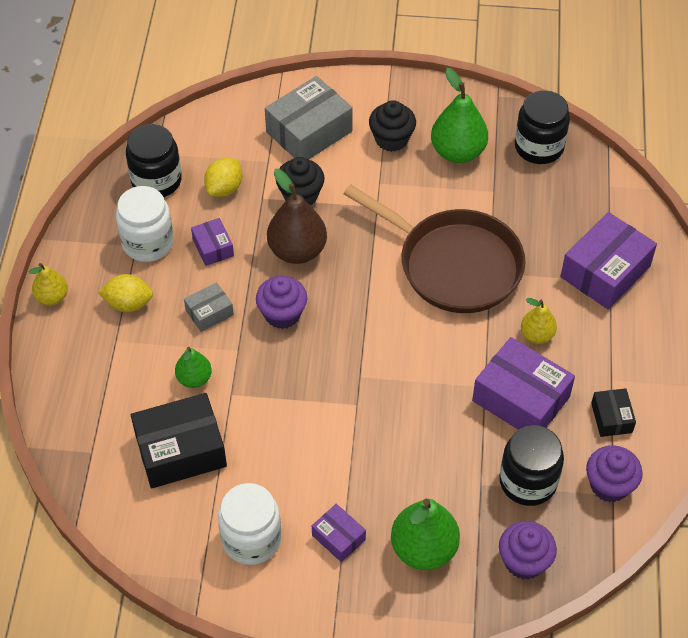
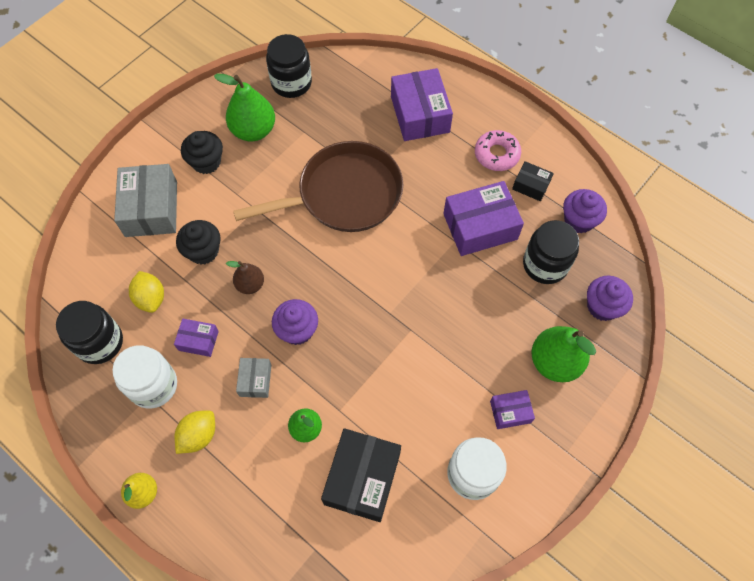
camera: 55 degrees left, 10 degrees up
brown pear [267,169,327,264] -> brown pear [226,261,264,294], size x0.58
yellow pear [521,298,557,344] -> none
none -> pink donut [475,130,521,171]

